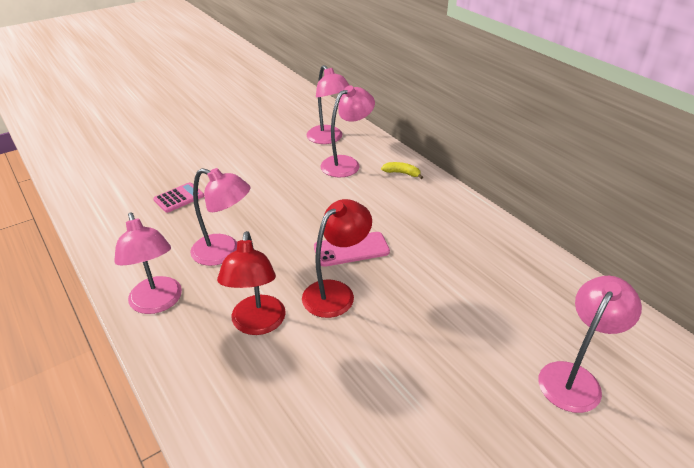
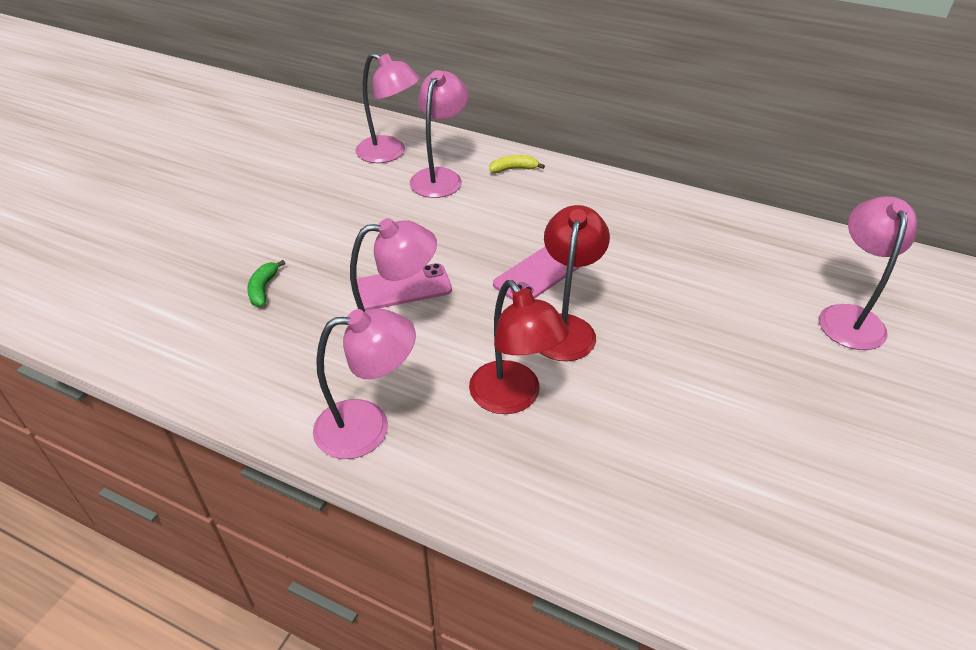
camera: 30 degrees left, 5 degrees up
pink lamp [114,212,182,314] -> pink lamp turned 45 degrees counterclockwise [313,309,416,459]
pink calculator [153,182,204,213] -> green banana [247,260,285,307]
none -> pink phone [357,263,452,311]

